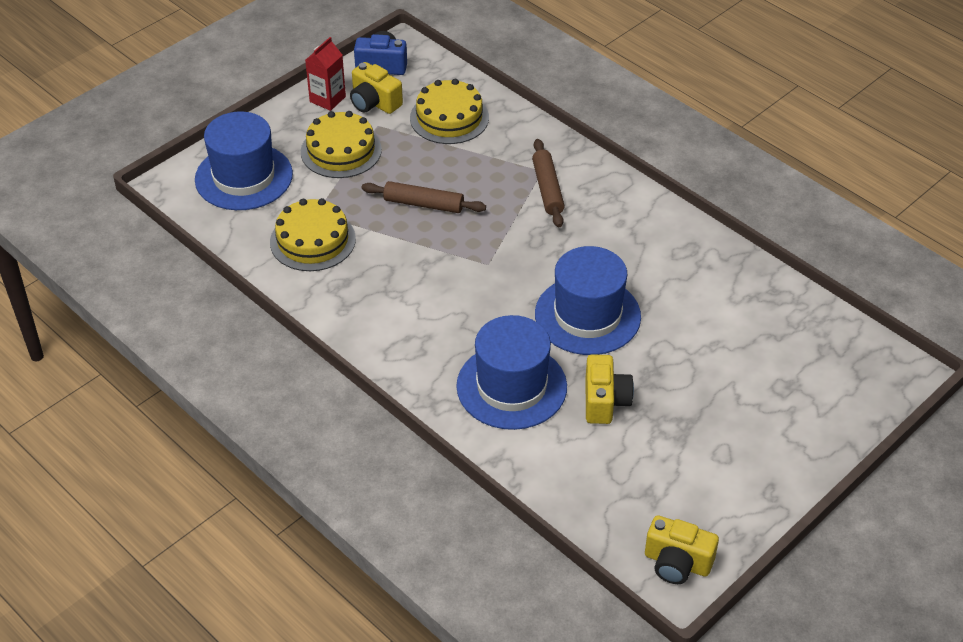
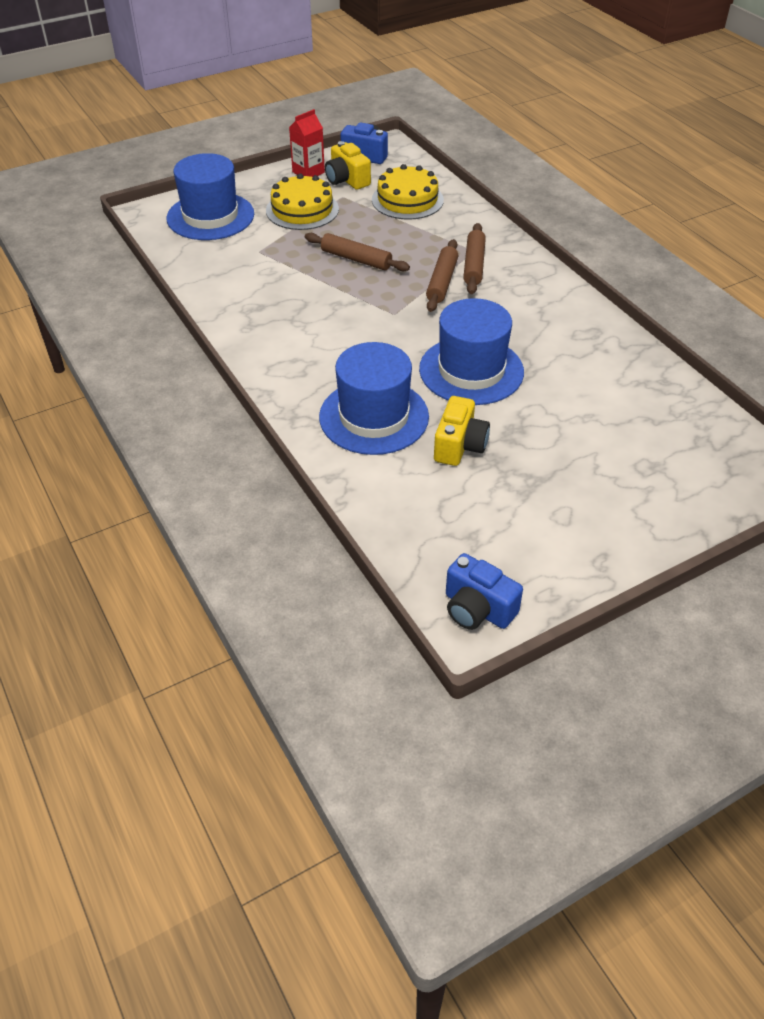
camera: 15 degrees right, 0 degrees up
yellow cake [270,198,356,271] -> none
yellow camera [645,515,719,584] -> blue camera [446,553,523,630]
none -> brown rolling pin [426,239,458,312]

